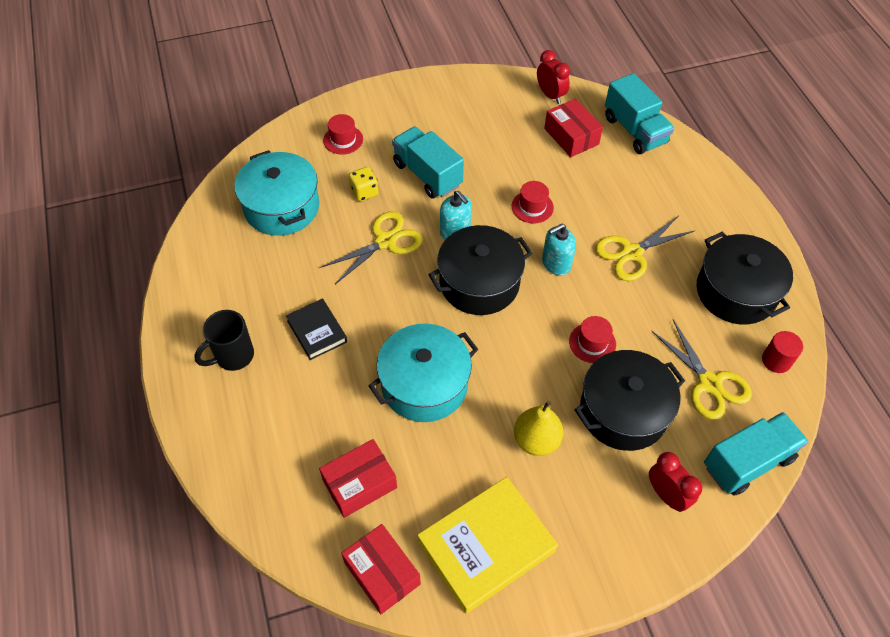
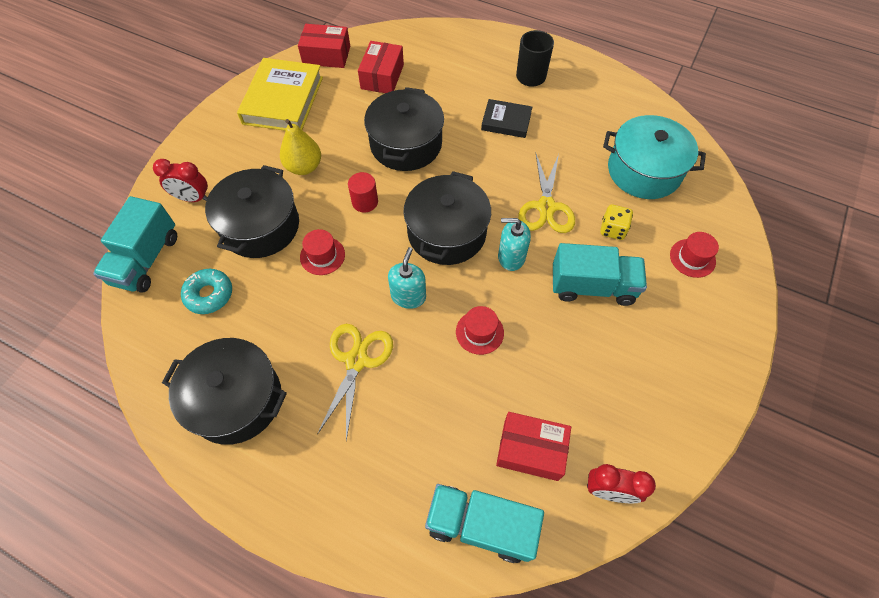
camera: 135 degrees right, 5 degrees up
turquoise pot [369,323,478,422] -> black pot [364,87,444,171]
yellow scissors [652,320,752,420] -> turquoise donut [181,269,232,314]
red cylinder [762,331,803,373] -> red cylinder moved to [348,172,378,212]

